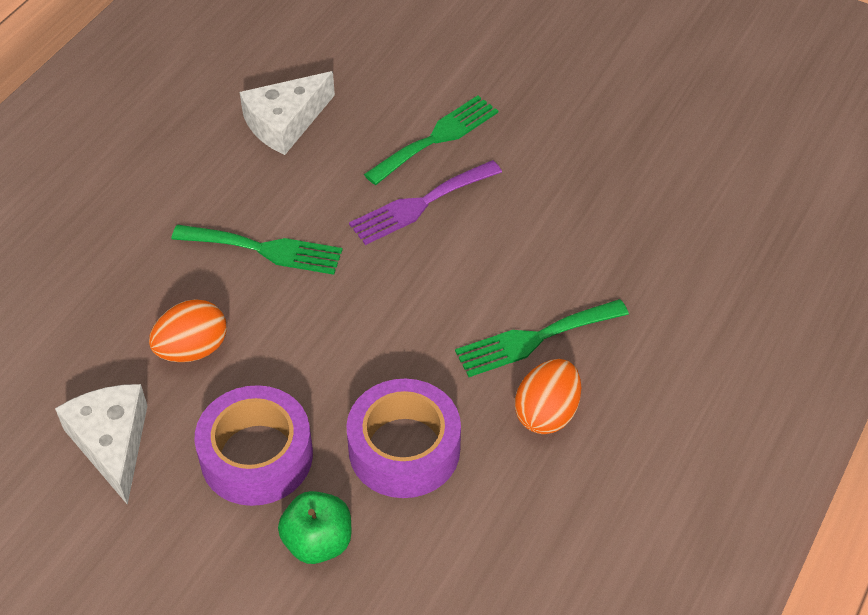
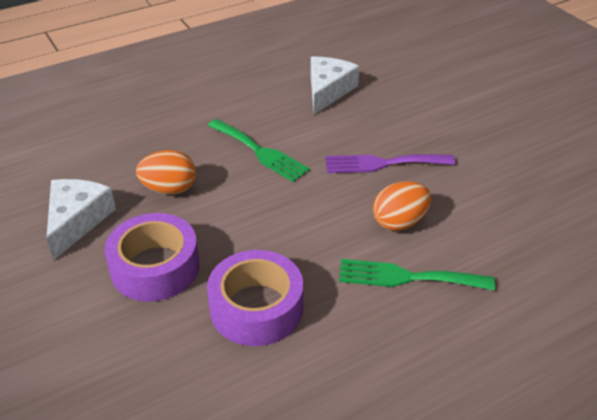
camera: 30 degrees right, 10 degrees down
white cheese [240,71,335,155] -> white cheese turned 120 degrees clockwise [311,57,359,115]
green apple [278,491,351,564] -> none
green fork [364,95,498,185] -> none
orange egg [515,359,581,434] -> orange egg moved to [373,181,431,231]

